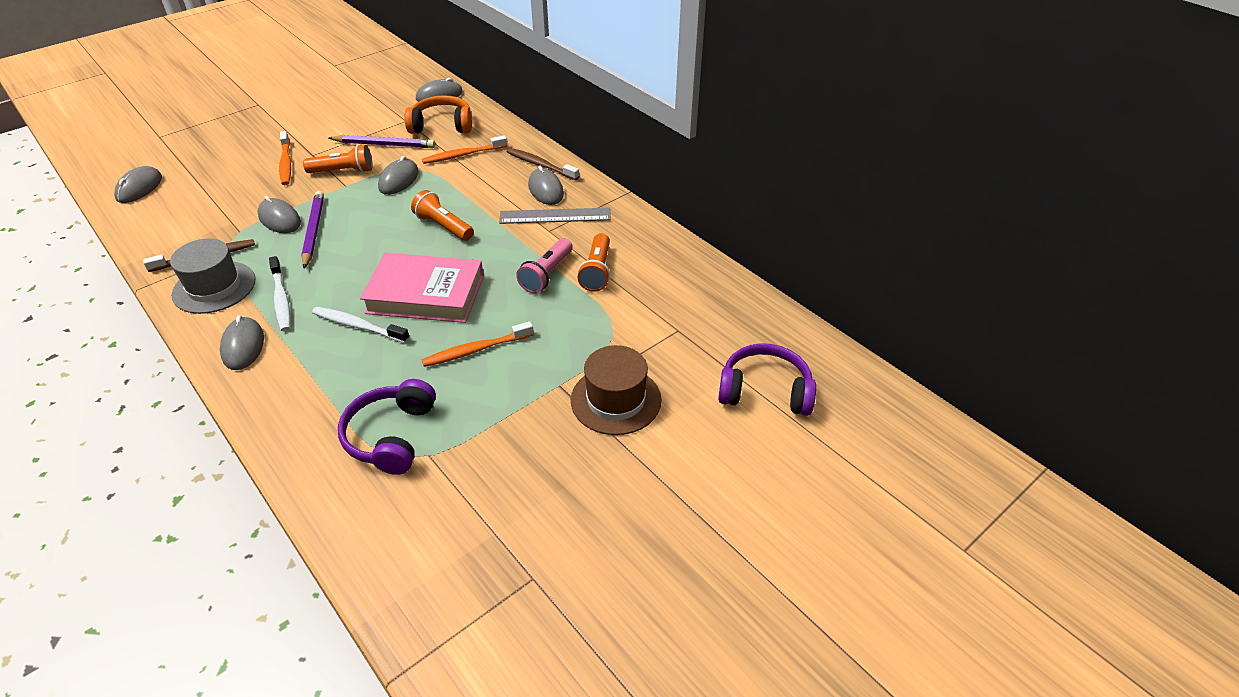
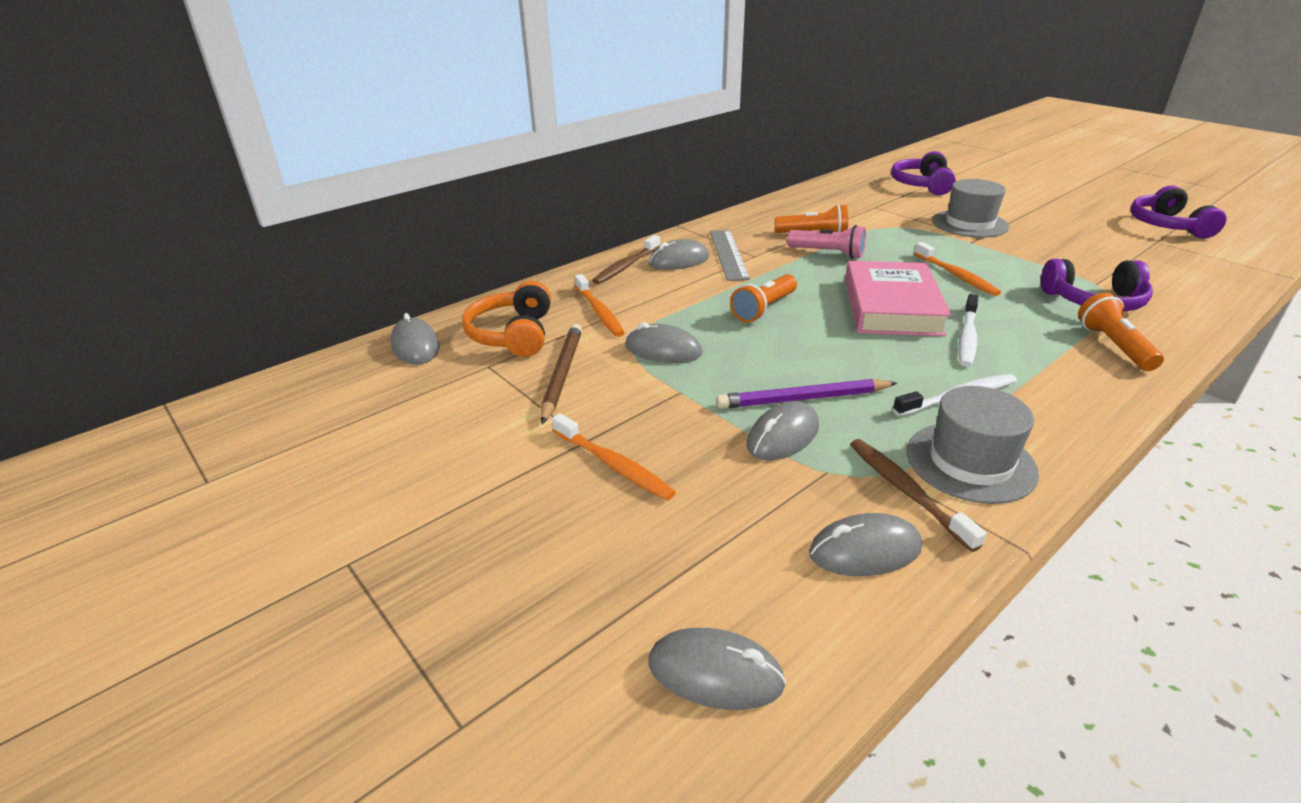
camera: 90 degrees left, 10 degrees down
grey mouse [220,315,264,370] -> grey mouse moved to [809,513,922,576]
orange toothbrush [279,131,291,185] -> orange toothbrush turned 60 degrees clockwise [552,413,676,501]
orange flashlight [303,144,373,173] -> orange flashlight moved to [1078,292,1164,371]
purple pencil [329,135,435,148] -> brown pencil [541,324,582,424]
brown hat [571,345,661,435] -> grey hat [932,179,1009,238]
none -> purple headphones [1130,185,1227,239]

